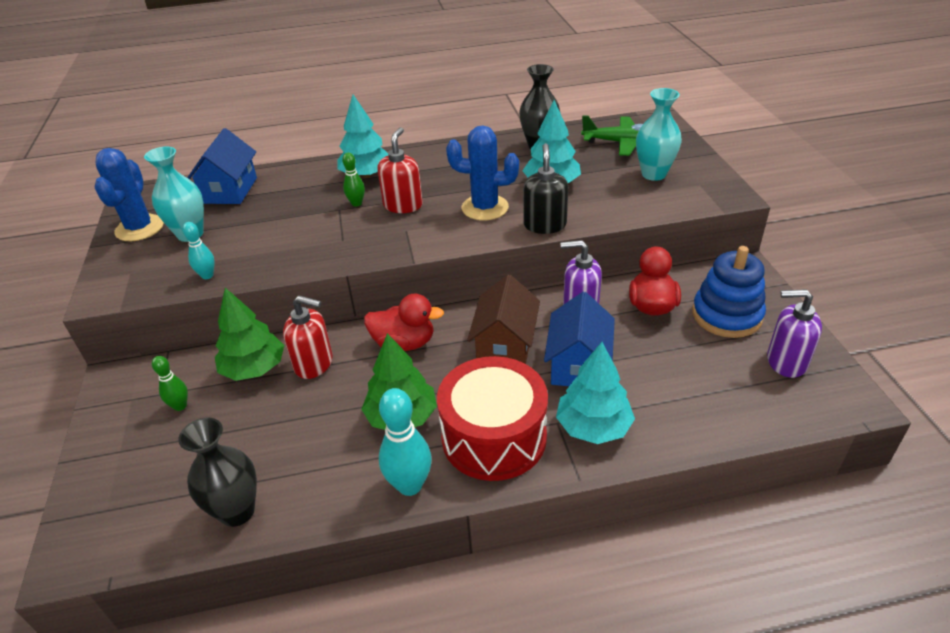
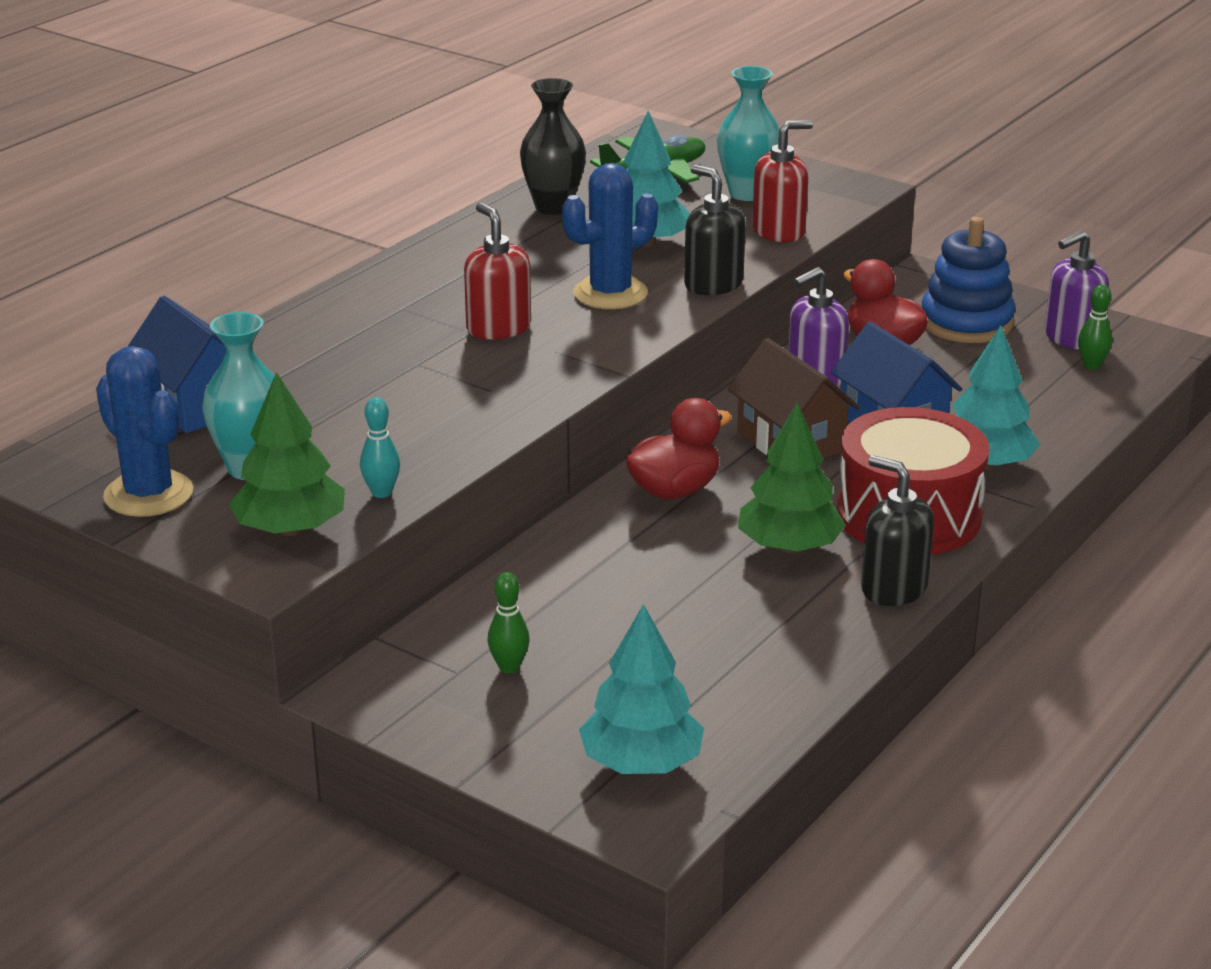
camera: 45 degrees left, 10 degrees down
black vase [178,417,257,527] -> none
green tree [215,288,284,381] -> green tree moved to [229,372,345,536]
red soap dispenser [283,295,333,379] -> red soap dispenser moved to [752,120,813,242]
turquoise tree [337,94,388,178] -> turquoise tree moved to [579,604,704,774]
green bowling pin [342,152,365,207] -> green bowling pin moved to [1078,285,1112,370]
turquoise bowling pin [379,388,432,496] -> black soap dispenser [861,455,934,606]

